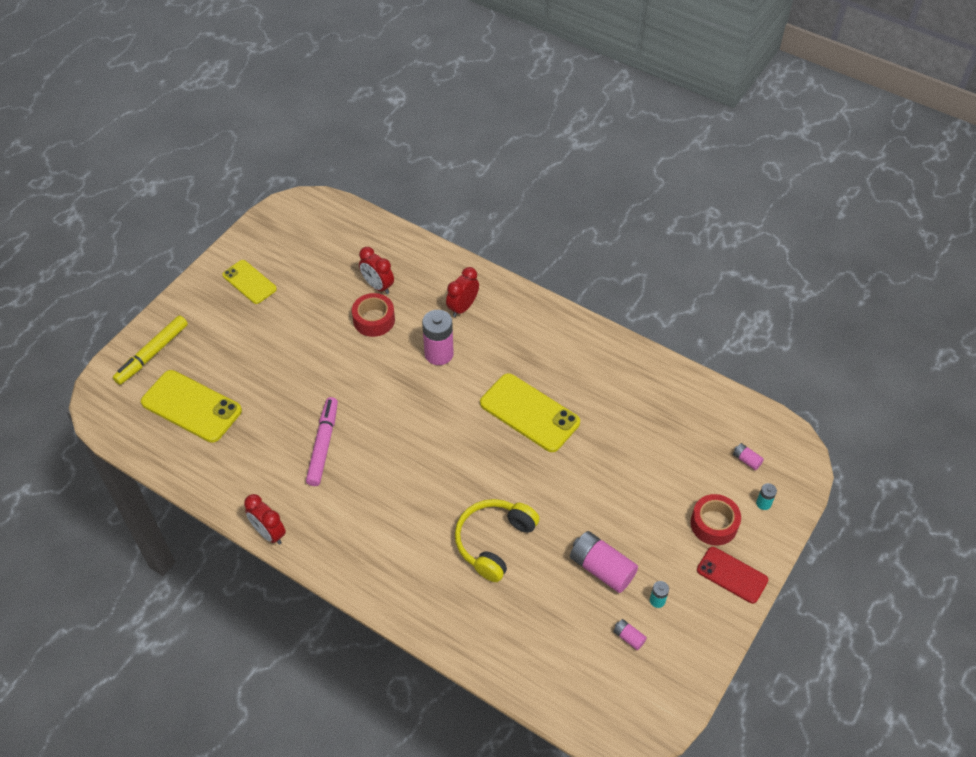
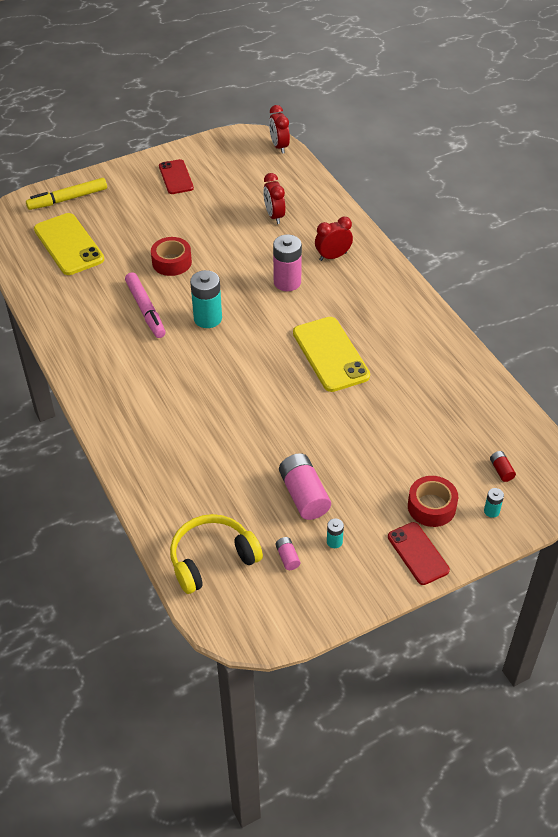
camera: 30 degrees right, 5 degrees down
yellow phone [222,260,277,304] -> red phone [159,159,194,194]
red clock [244,494,286,544] -> red clock moved to [269,105,290,154]
pink marker [306,397,338,486] -> pink marker turned 120 degrees clockwise [125,272,166,338]
red tape [352,293,395,337] -> red tape moved to [151,237,192,276]
yellow headphones [455,499,539,582] -> yellow headphones moved to [170,514,263,594]
pink battery [733,443,764,470] -> red battery [490,451,516,482]
none -> turquoise battery [190,270,222,328]

